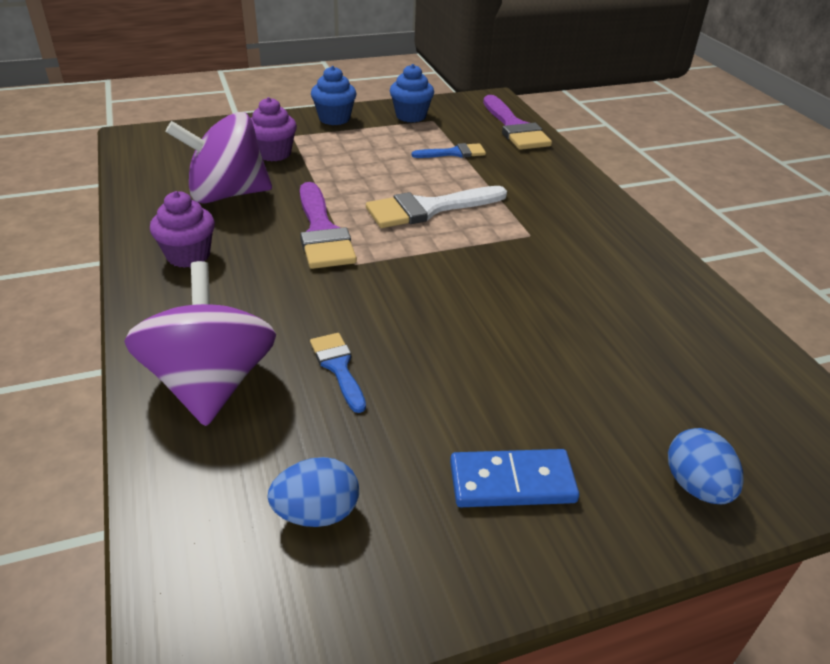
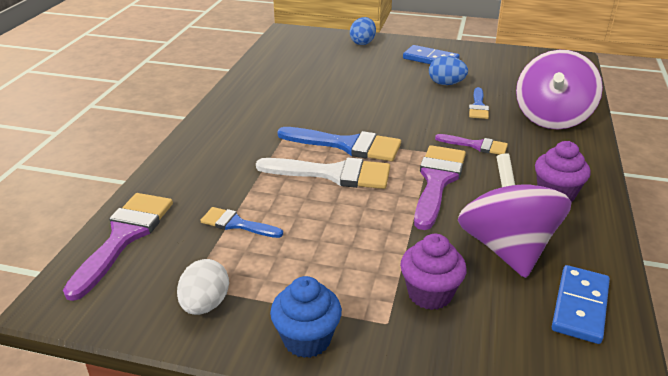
camera: 145 degrees left, 5 degrees down
purple spinning top [166,112,272,204] -> purple spinning top turned 120 degrees counterclockwise [458,153,572,278]
blue egg [267,457,359,527] -> blue egg moved to [429,56,468,85]
blue cupcake [390,64,434,123] -> white egg [177,259,229,315]
none -> blue brush [277,127,401,161]
none -> purple brush [435,134,508,155]
none -> blue domino [552,265,610,344]

